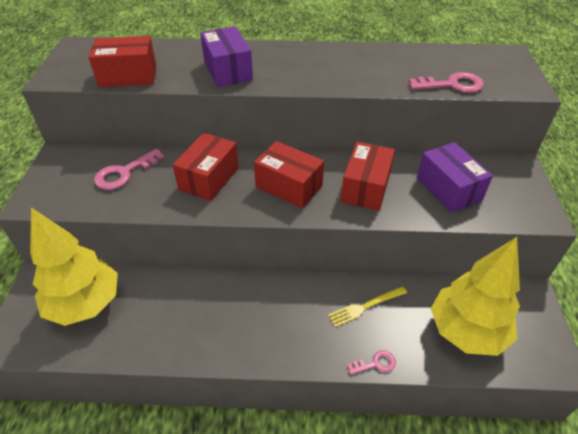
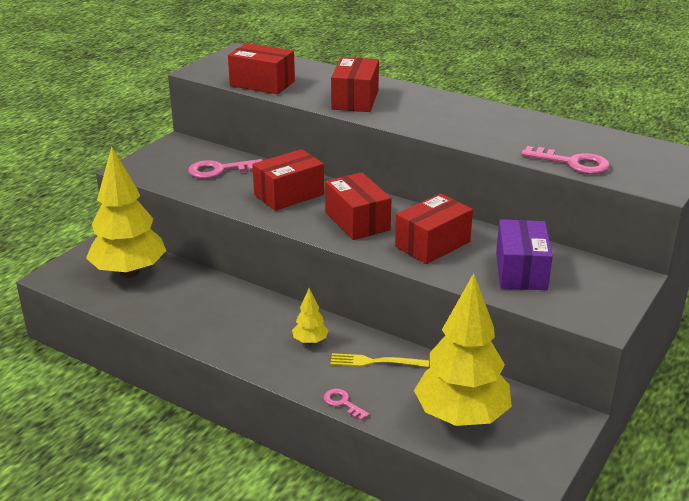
camera: 30 degrees right, 15 degrees down
purple box [200,26,253,87] -> red box [331,57,379,112]
pink key [348,350,396,375] -> pink key turned 150 degrees counterclockwise [324,389,370,420]
none -> yellow tree [292,288,328,344]

